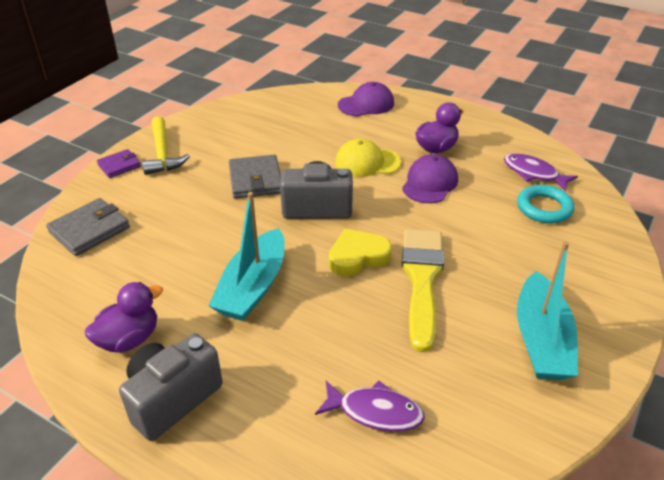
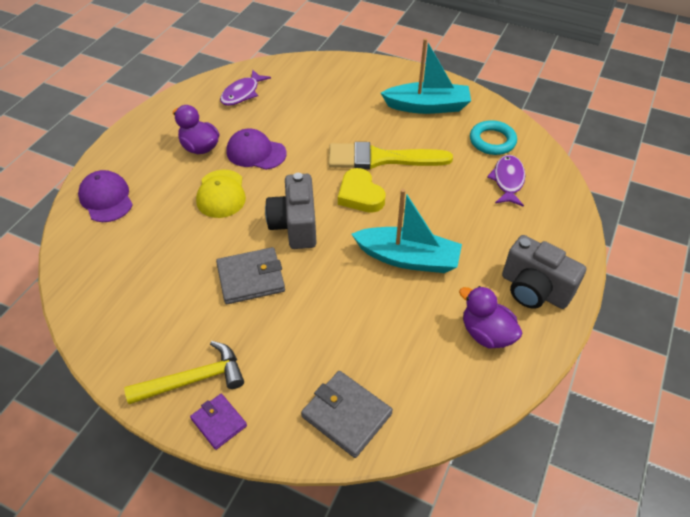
camera: 95 degrees left, 10 degrees up
turquoise ring [517,185,574,223] -> turquoise ring moved to [470,120,517,155]

